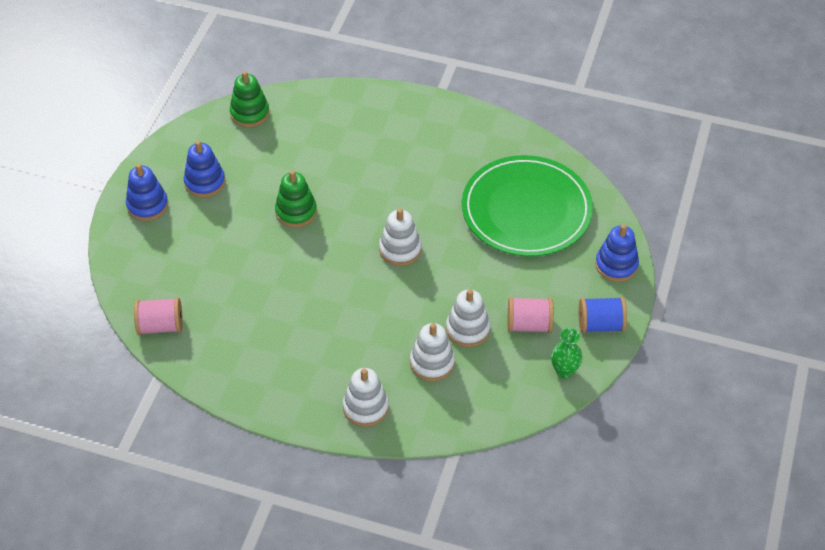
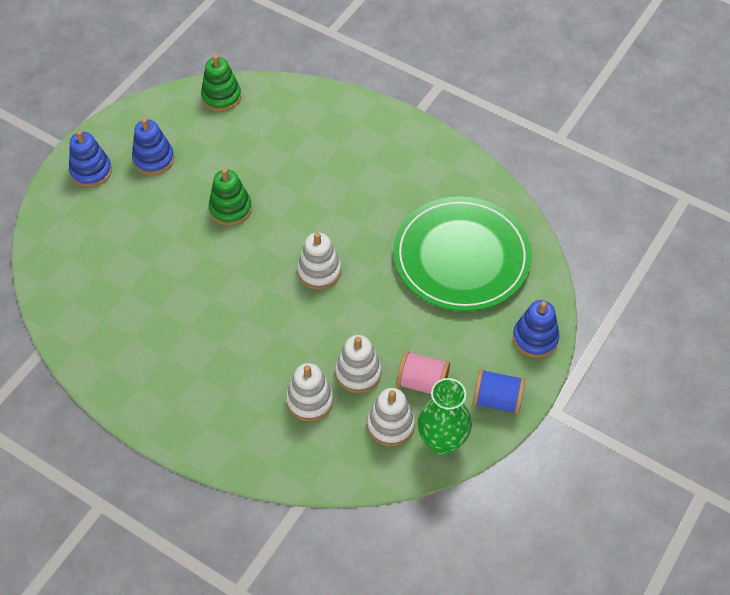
camera: 15 degrees right, 5 degrees up
pink spool [134,298,183,335] -> none
white stacking toy [343,368,389,427] -> white stacking toy moved to [367,388,415,446]
green vase [551,328,582,379] -> green vase [418,378,472,456], size x1.60

